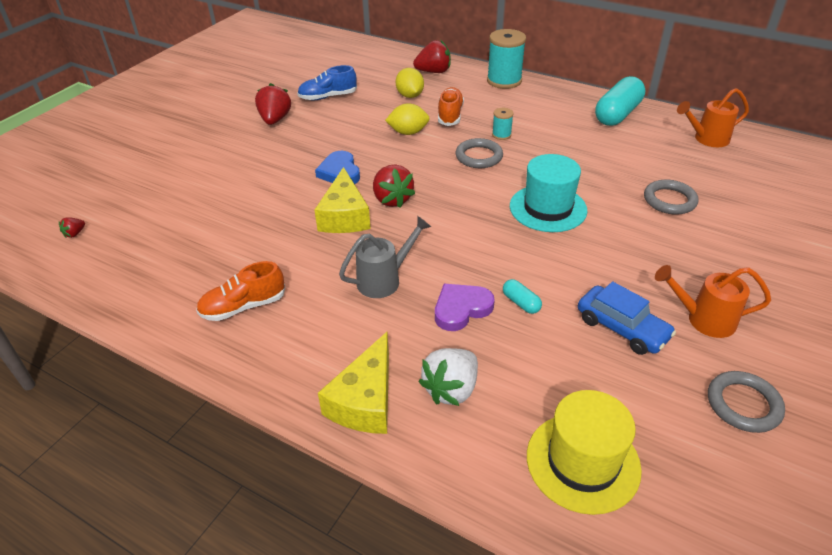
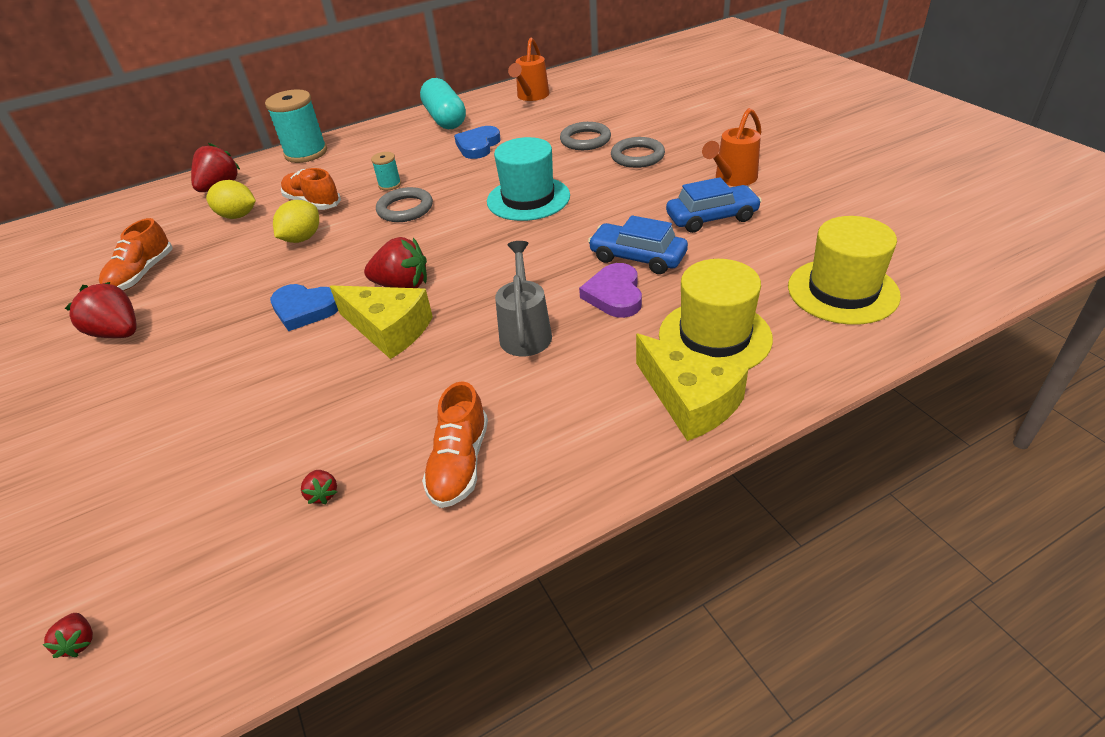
camera: 55 degrees left, 0 degrees up
blue shoe [297,65,357,100] -> orange shoe [99,218,172,291]
white strawberry [419,348,478,406] -> yellow hat [659,259,773,369]
turquoise capsule [503,279,542,314] -> blue car [588,215,688,274]
grey ring [708,371,785,433] -> grey ring moved to [611,137,665,168]
none -> red strawberry [301,470,337,504]
none -> blue heart [454,126,501,159]

